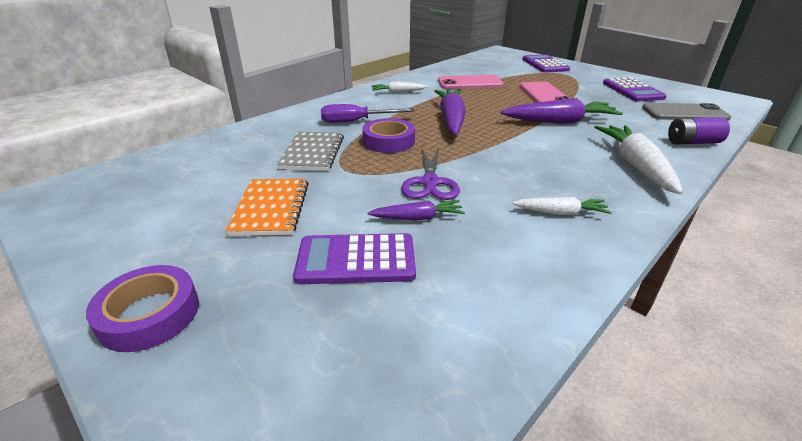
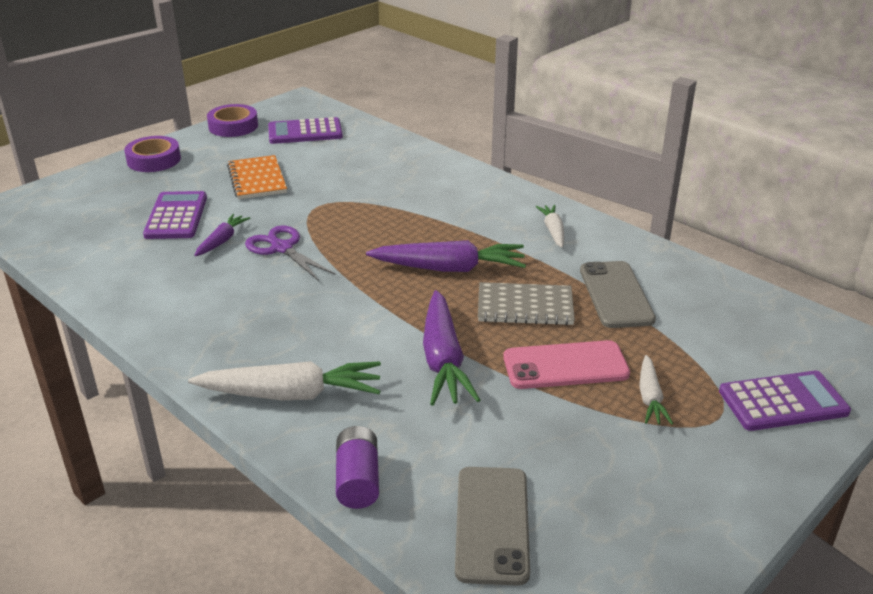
camera: 90 degrees right, 0 degrees up
orange notebook [225,179,309,236] -> orange notebook turned 75 degrees clockwise [227,155,287,199]
grey notebook [277,131,344,171] -> grey notebook moved to [478,282,575,325]
purple screwdriver [321,104,415,123] -> none
purple tape [362,118,415,153] -> purple tape moved to [207,104,258,137]
purple carrot [368,200,465,220] -> purple carrot turned 150 degrees counterclockwise [194,214,250,256]
purple scissors [401,148,460,200] -> purple scissors turned 45 degrees clockwise [245,225,336,281]
pink phone [438,75,504,89] -> grey phone [580,261,656,328]
white carrot [512,197,612,215] -> white carrot moved to [639,355,673,425]
purple calculator [603,77,666,102] -> purple calculator moved to [268,117,343,144]

